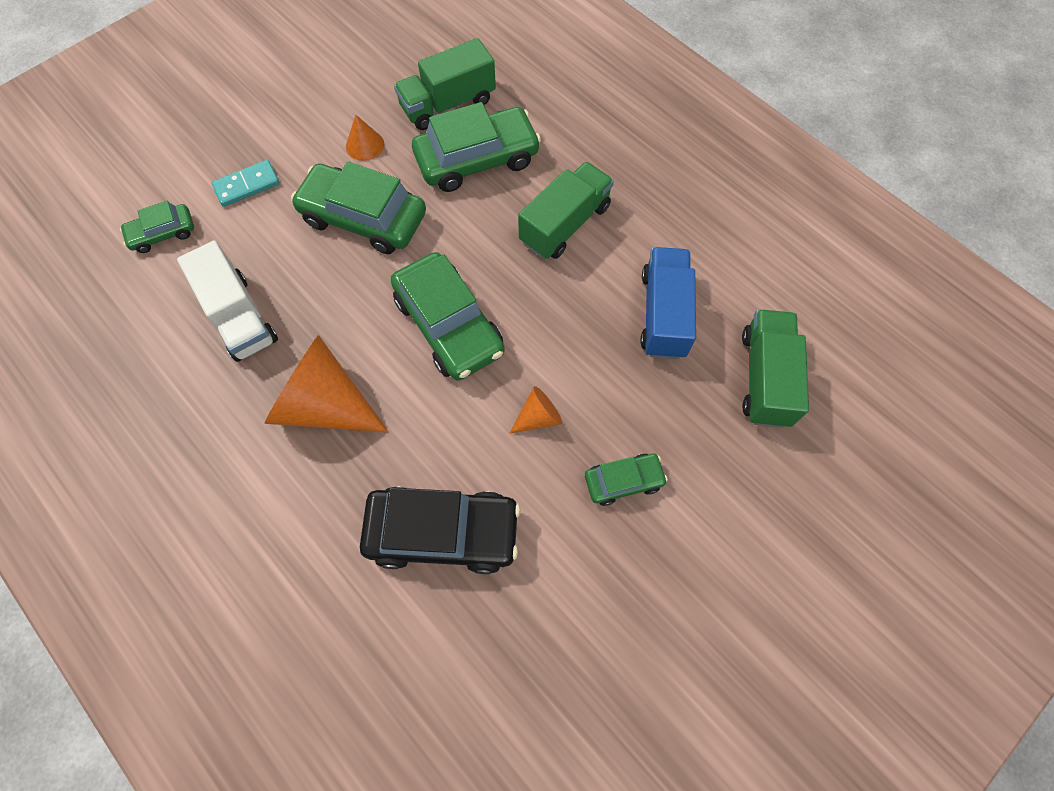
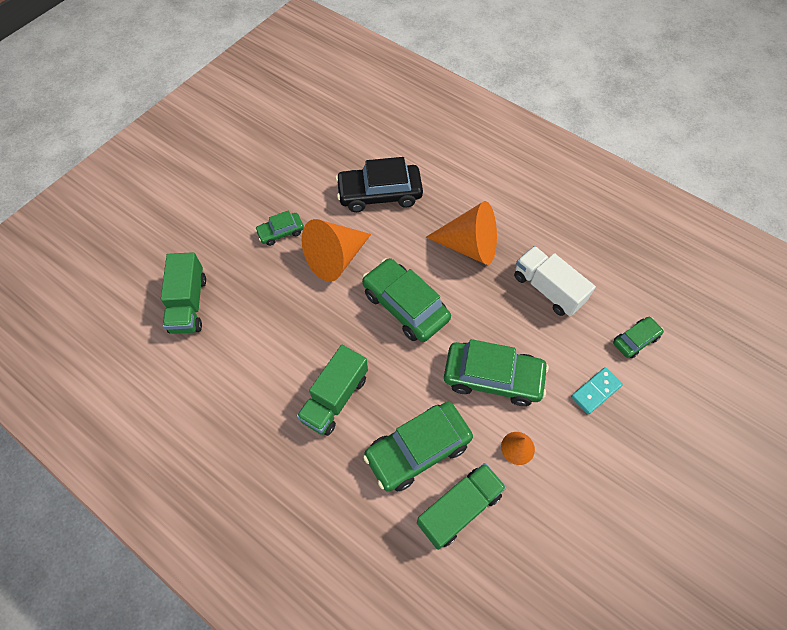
camera: 170 degrees right, 5 degrees down
orange cone [509,386,562,434] -> orange cone [302,219,371,282], size x2.14
blue truck [640,247,696,359] -> none

